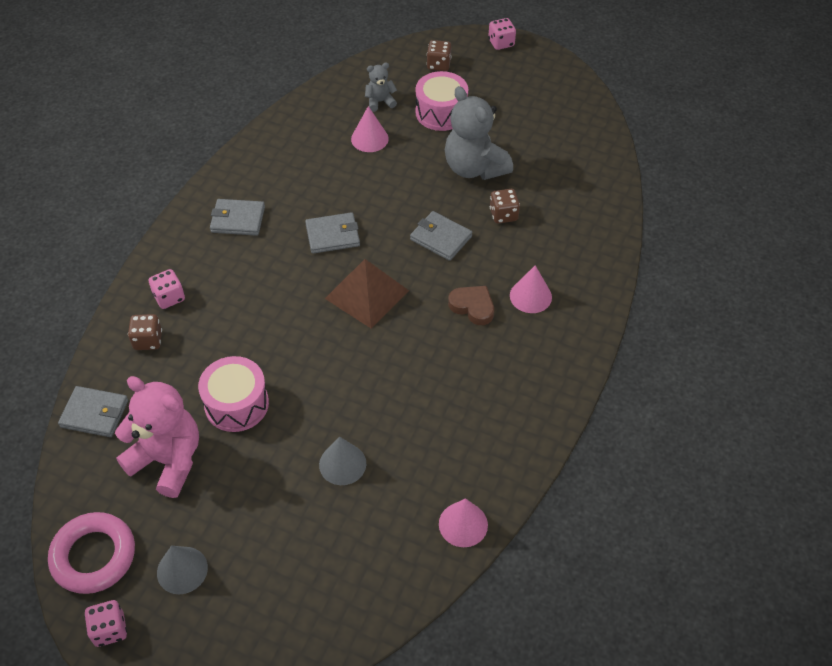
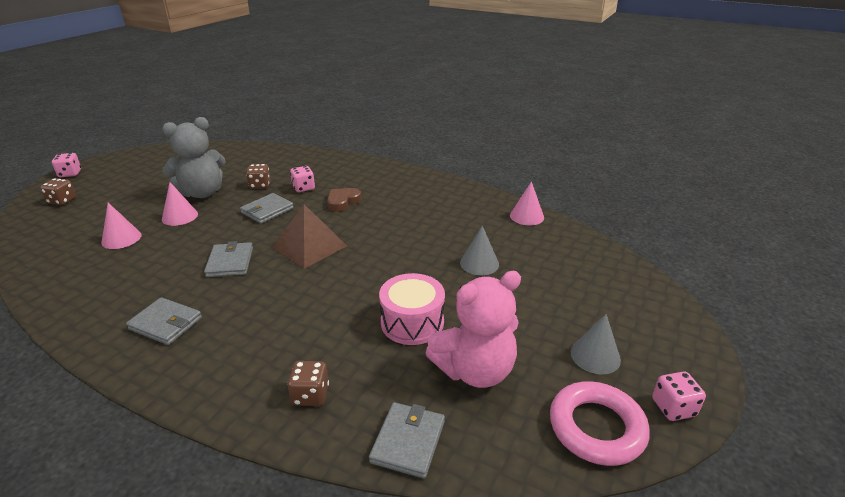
camera: 85 degrees left, 20 degrees down
pink teddy bear [115,376,199,498] -> pink teddy bear turned 150 degrees counterclockwise [425,271,521,388]
pink dice [149,269,185,309] -> pink dice moved to [290,166,315,192]
grey wallet [210,199,265,236] -> grey wallet turned 75 degrees counterclockwise [126,297,202,345]
grey teddy bear [365,63,397,112] -> none
pink drum [416,71,468,131] -> none
pink cone [510,265,552,313] -> pink cone moved to [162,182,198,226]

